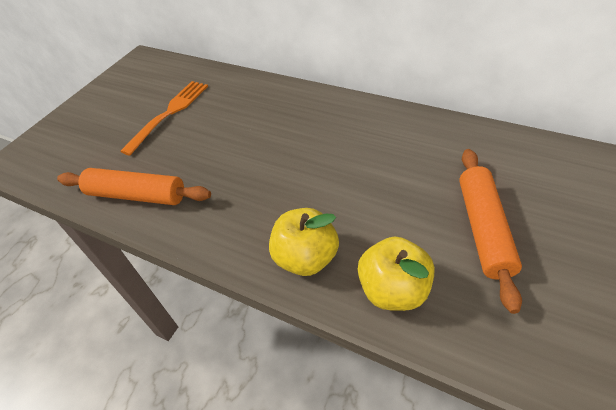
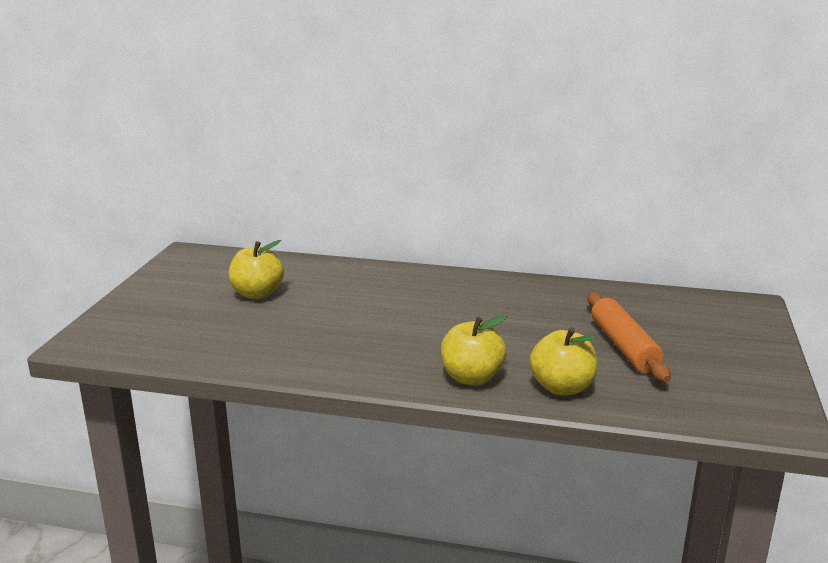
camera: 20 degrees left, 25 degrees down
orange rolling pin [57,168,211,205] -> none
orange fork [120,81,208,156] -> yellow apple [229,240,284,299]

